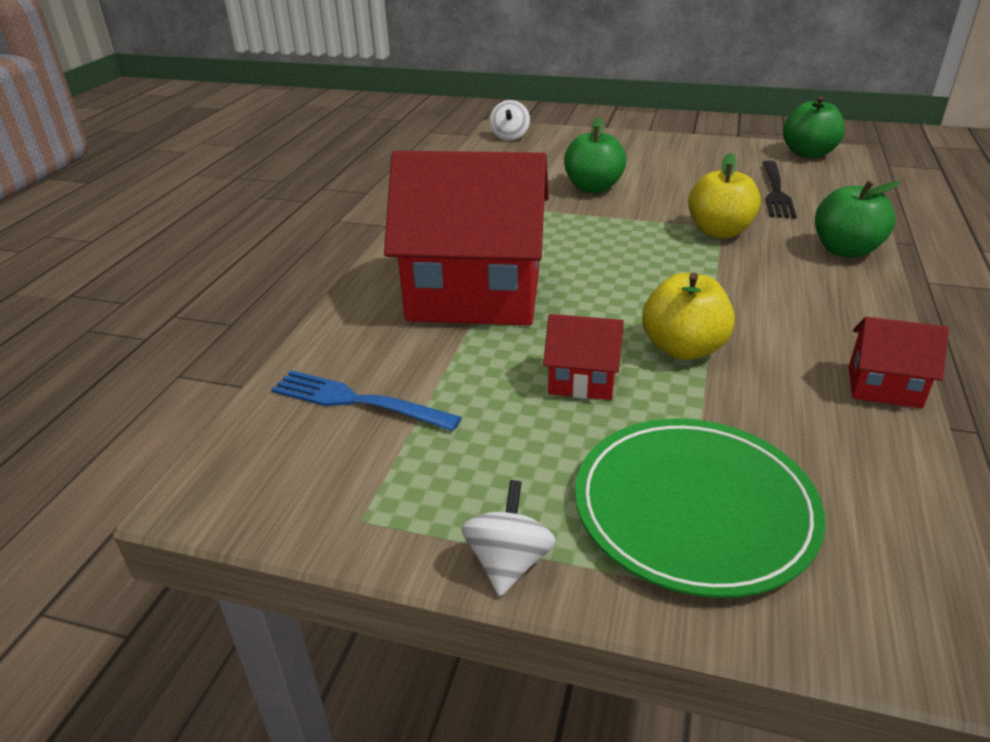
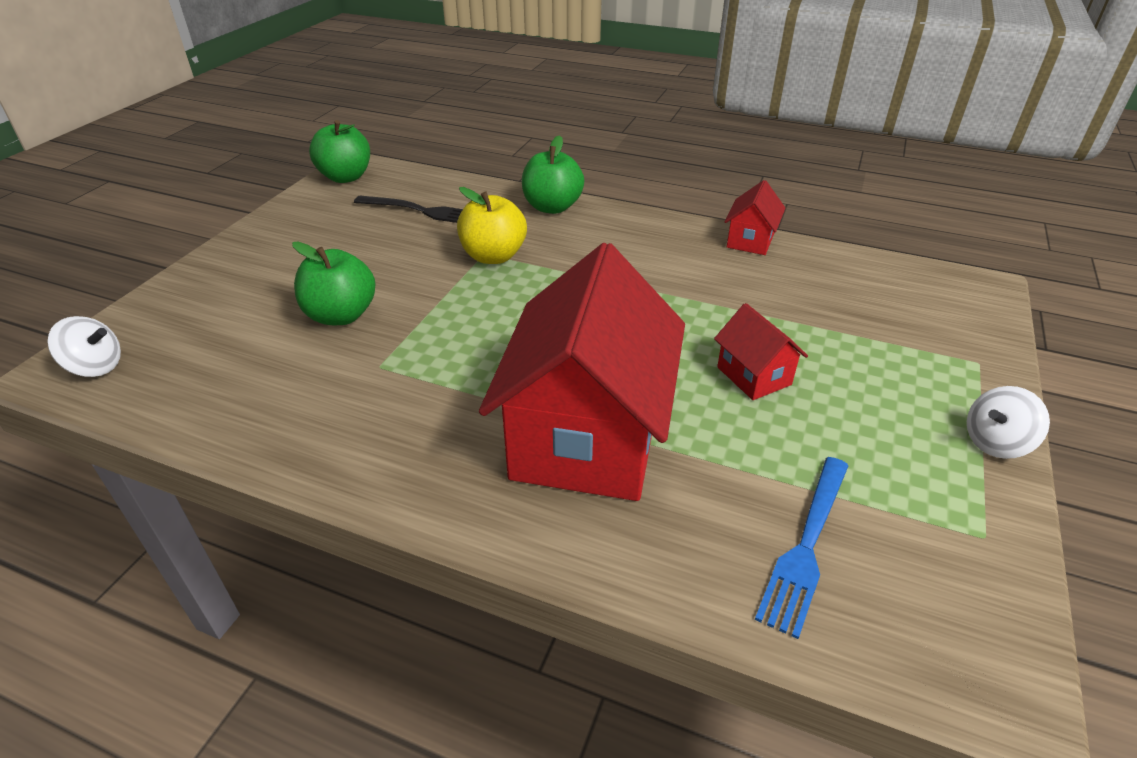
camera: 85 degrees left, 5 degrees up
white spinning top [461,480,556,596] -> white spinning top turned 45 degrees counterclockwise [967,386,1050,459]
red house [543,314,624,400] -> red house turned 45 degrees counterclockwise [714,303,808,400]
green plate [575,418,826,598] -> none
yellow apple [642,273,735,360] -> none

